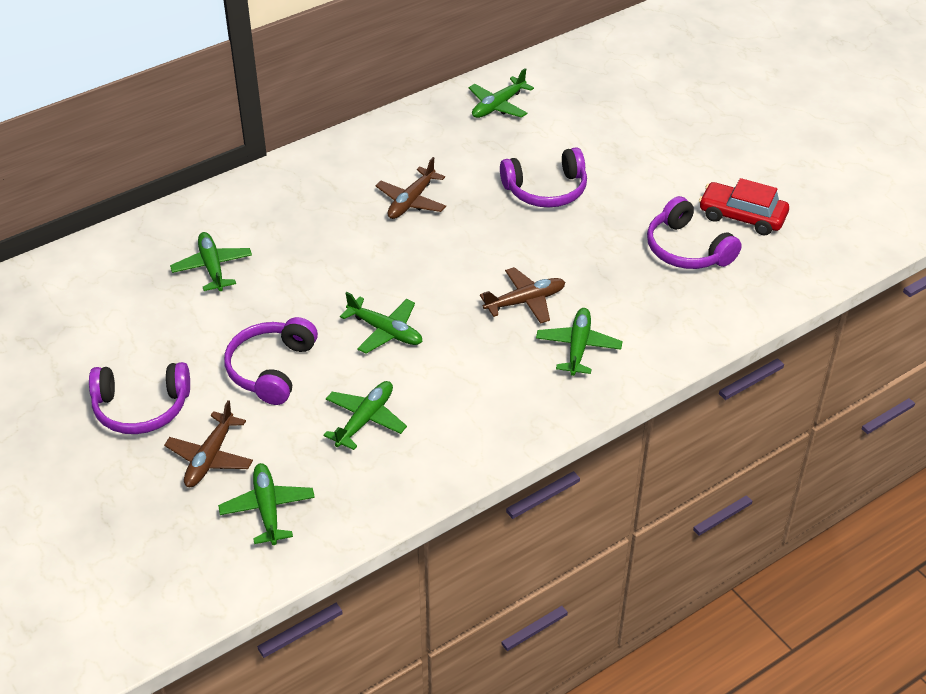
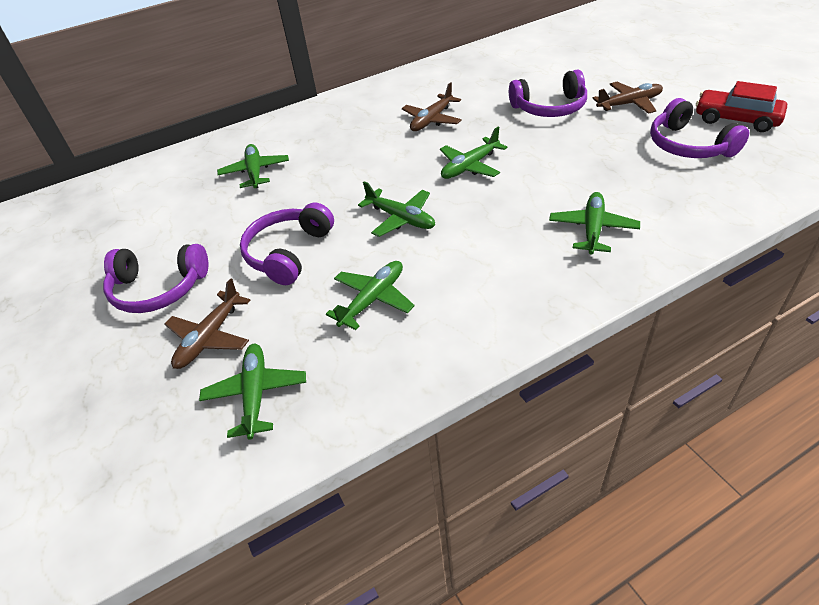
camera: 10 degrees right, 0 degrees up
green plane [469,68,534,118] -> green plane moved to [440,127,507,179]
brown plane [480,267,565,324] -> brown plane moved to [592,82,663,114]

